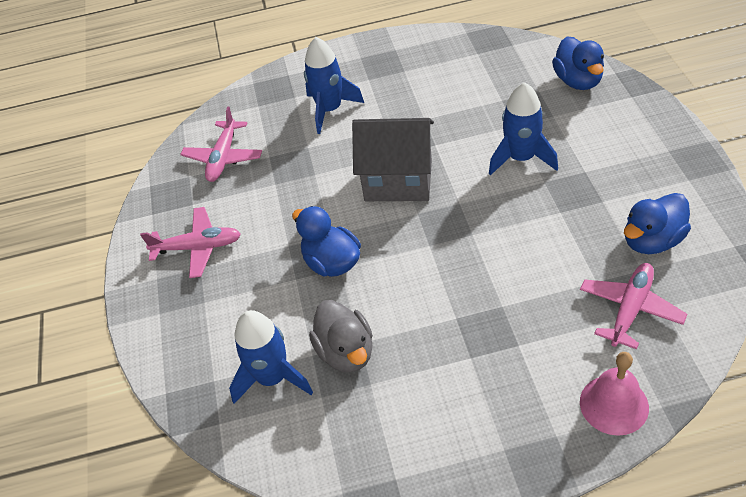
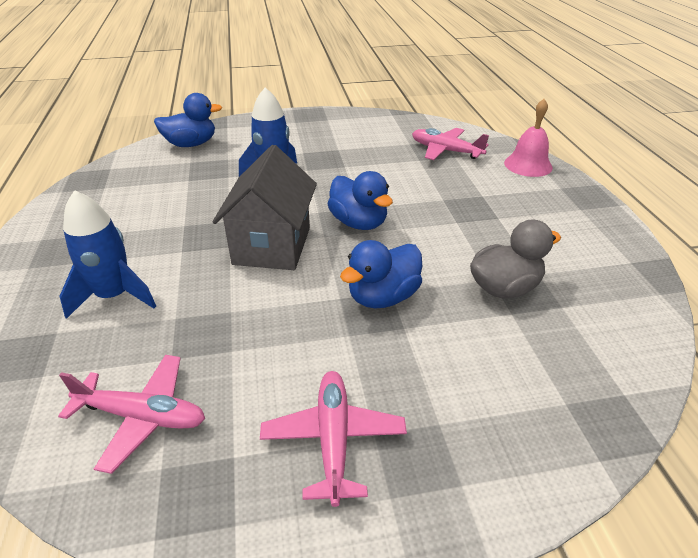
camera: 95 degrees left, 10 degrees down
blue rocket [229,310,313,404] -> none
blue duck [624,193,691,254] -> blue duck moved to [327,171,393,230]

